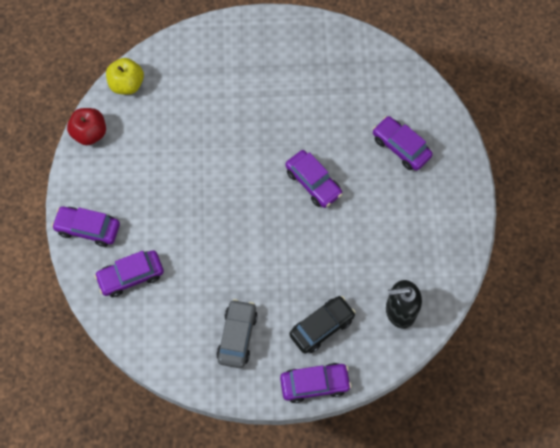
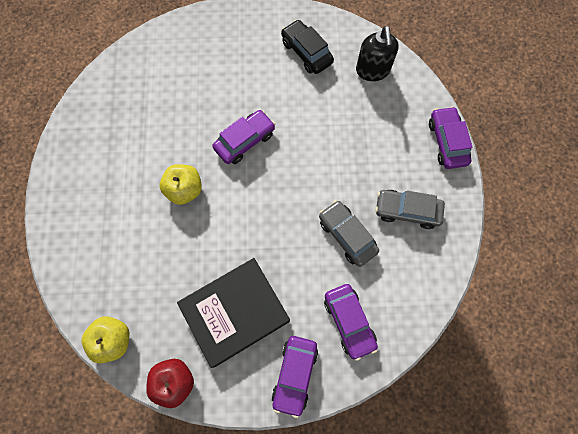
camera: 90 degrees left, 5 degrees up
black car [290,296,356,353] -> black car moved to [281,20,334,74]
purple car [373,116,433,171] -> none
none -> yellow apple [160,164,202,205]
none -> black book [177,258,290,368]
none -> grey car [319,200,379,267]

